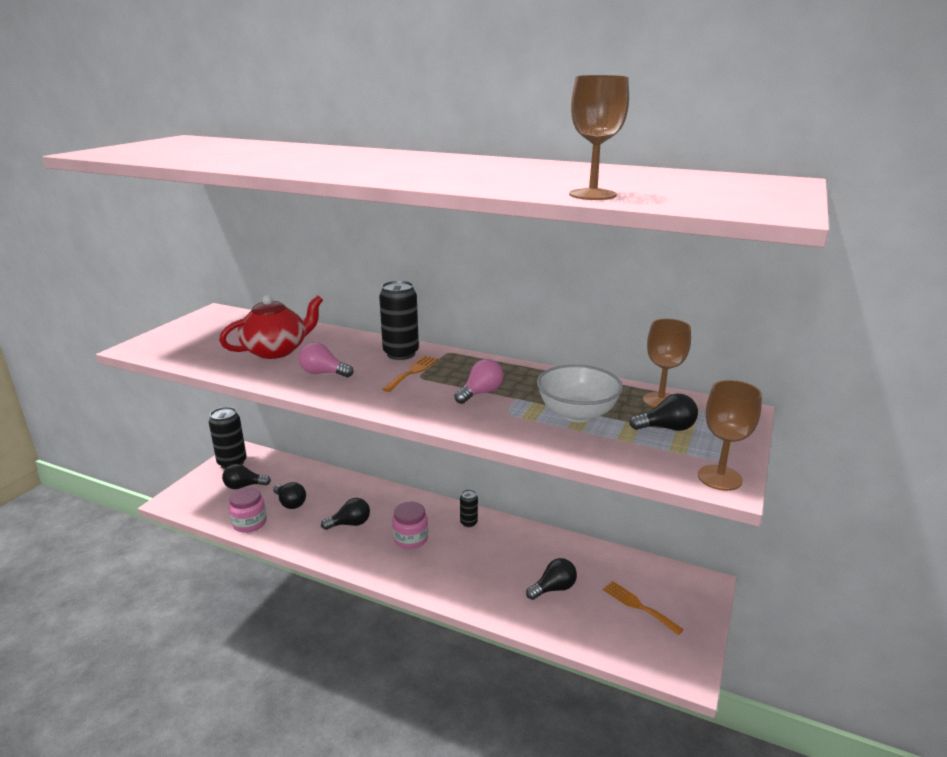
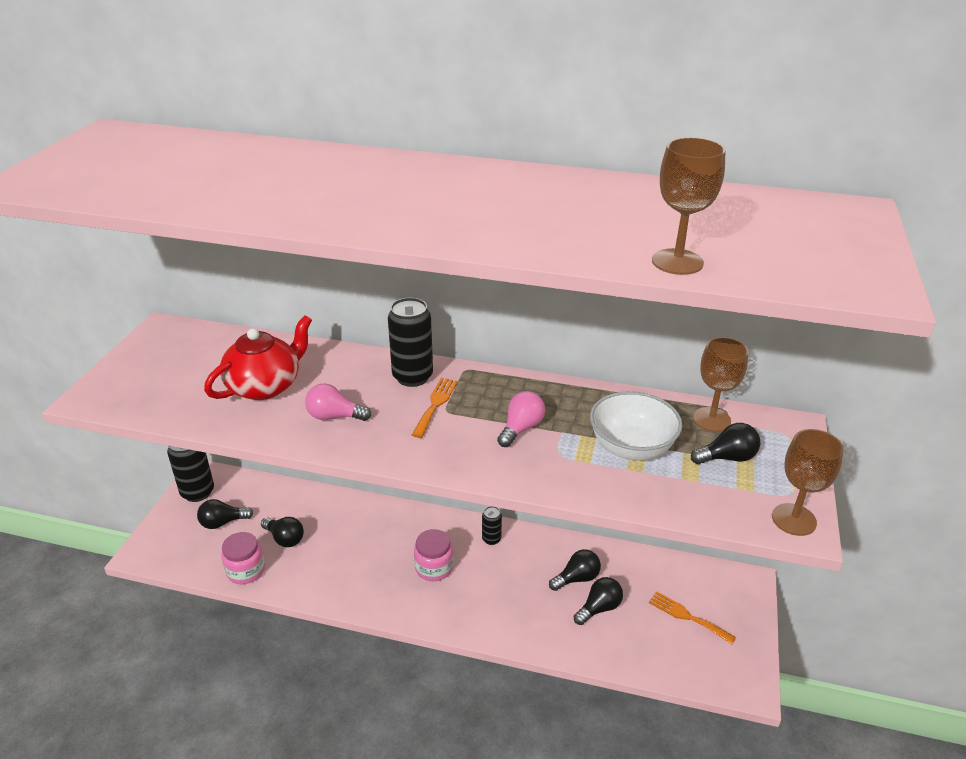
camera: 10 degrees left, 10 degrees up
black light bulb [321,498,370,530] -> black light bulb moved to [549,549,601,591]

